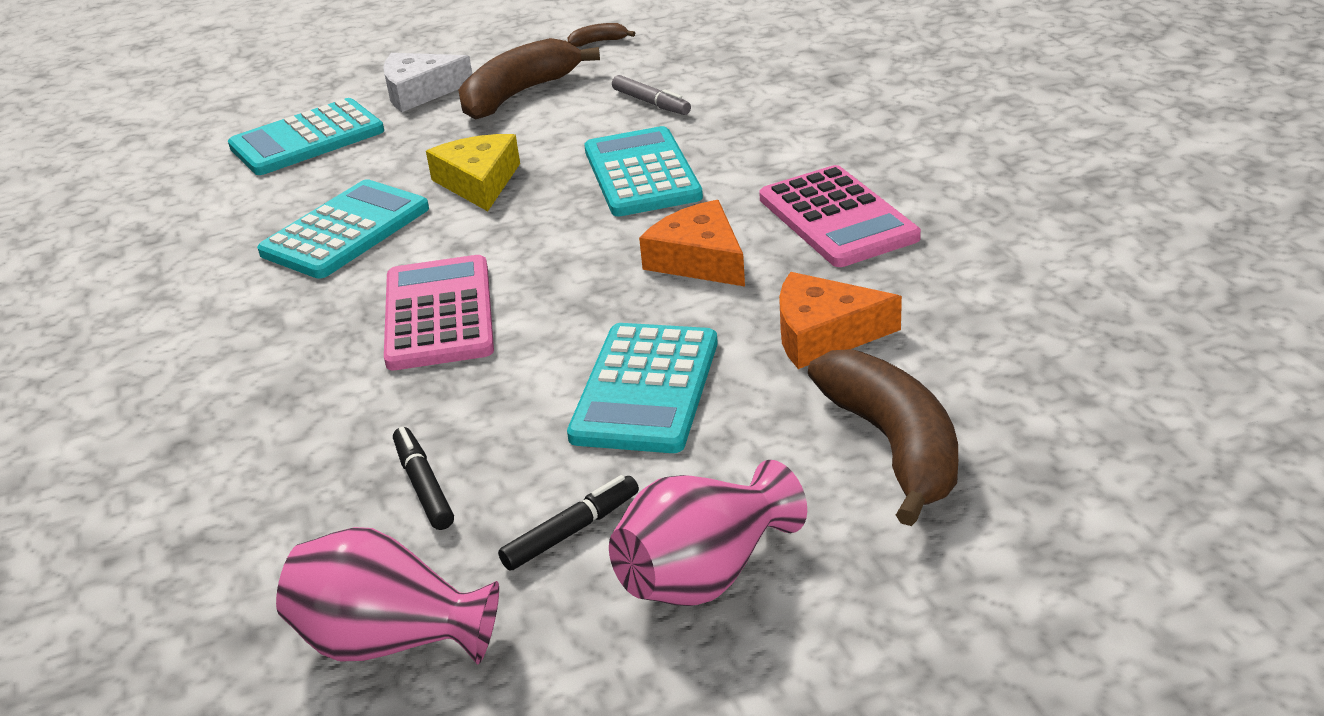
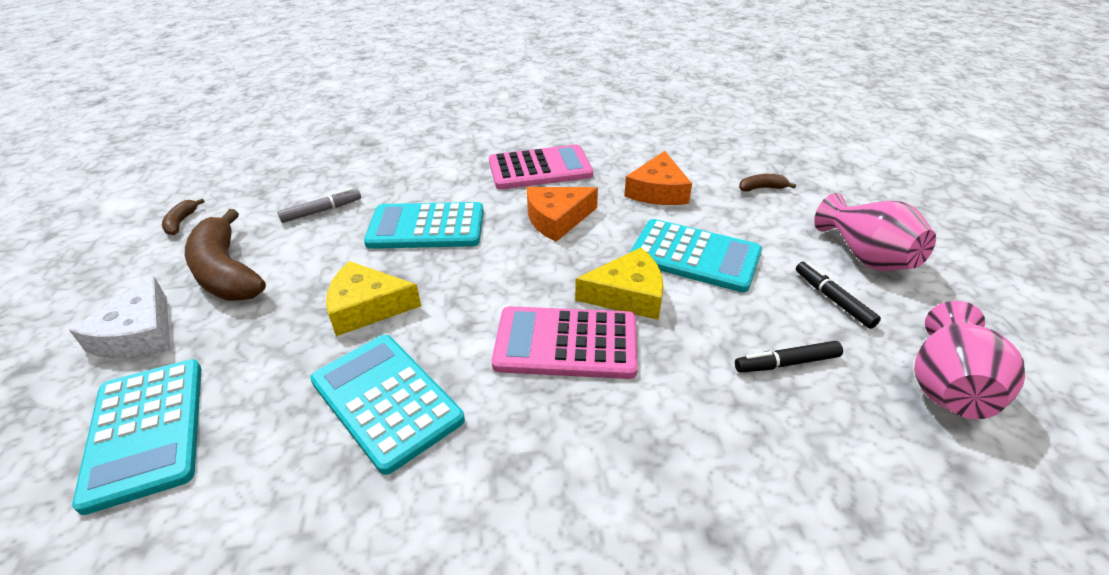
camera: 80 degrees left, 5 degrees up
brown banana [808,349,958,526] -> brown banana [739,174,796,192], size x0.43
none -> yellow cheese [575,248,664,320]

